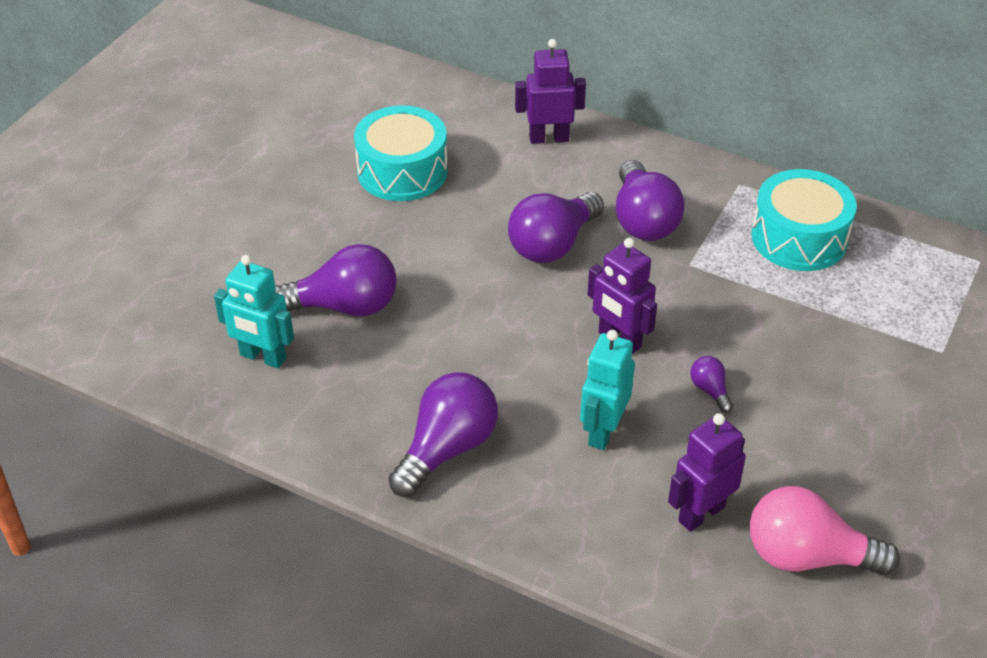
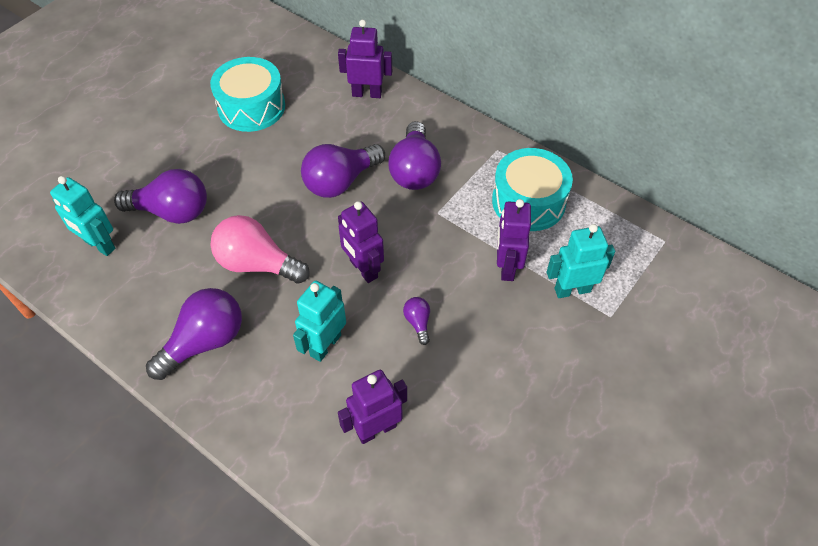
camera: 10 degrees right, 10 degrees up
pink light bulb [750,486,900,575] -> pink light bulb moved to [210,215,310,284]
none -> purple robot [497,199,531,281]
none -> turquoise robot [547,224,615,298]

